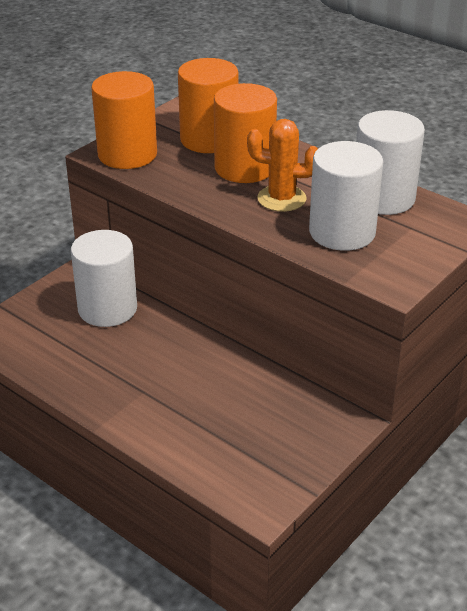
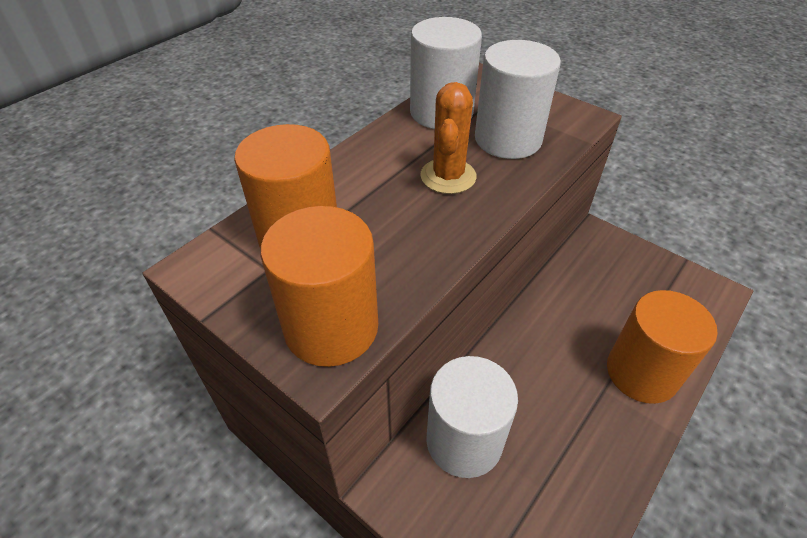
camera: 90 degrees left, 10 degrees up
orange cylinder [214,83,277,183] -> orange cylinder moved to [607,290,717,404]

